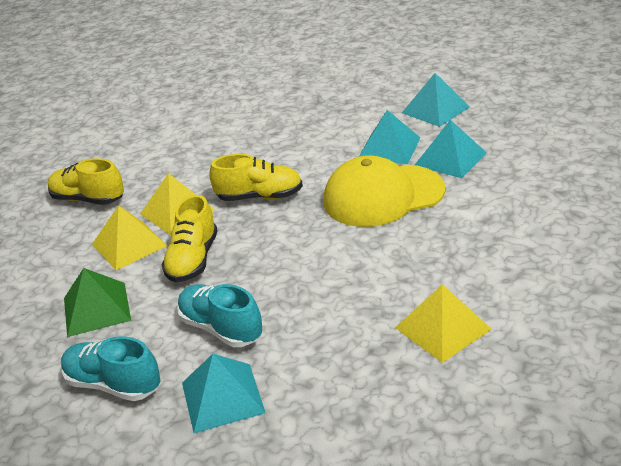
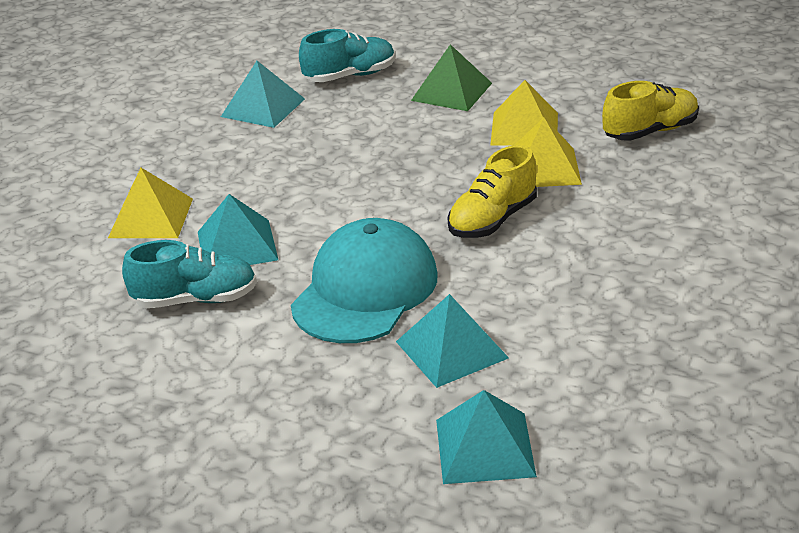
camera: 130 degrees right, 0 degrees up
yellow shoe [162,195,218,283] -> none
turquoise shoe [177,284,263,347] -> turquoise shoe moved to [122,240,257,308]
yellow cap [323,155,445,227] -> turquoise cap [291,218,438,343]
turquoise pyramid [415,120,487,178] -> turquoise pyramid moved to [198,194,278,265]

